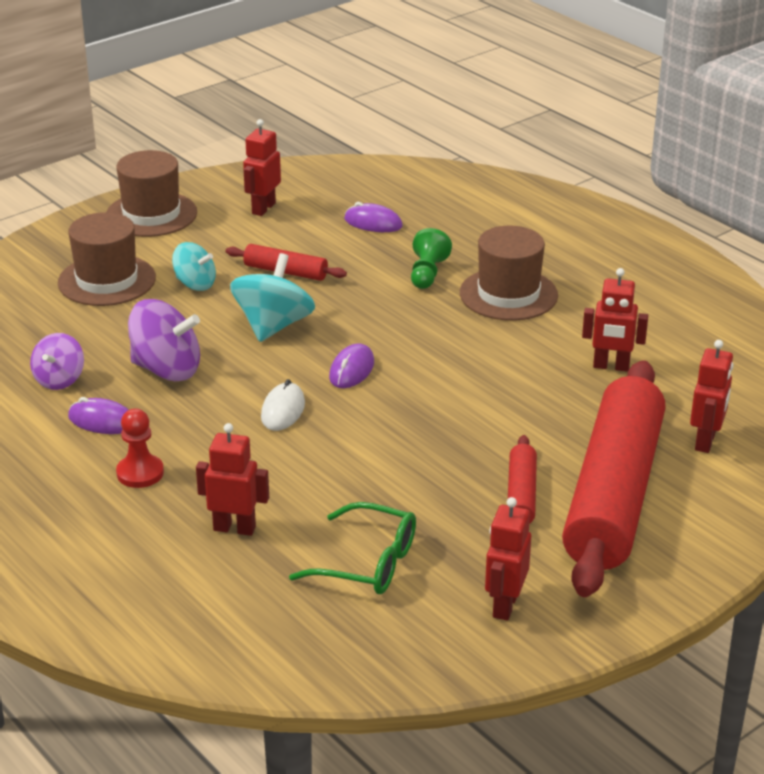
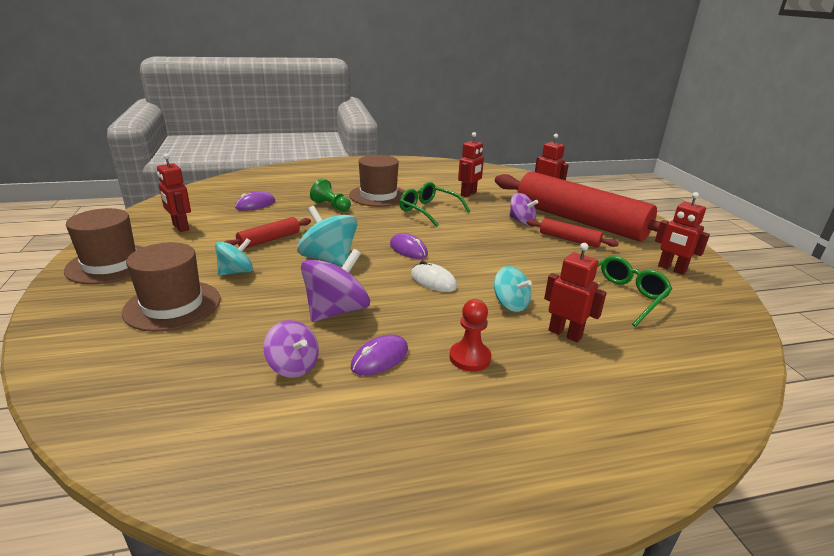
camera: 65 degrees left, 5 degrees down
red robot [196,423,269,536] -> red robot turned 90 degrees clockwise [544,243,607,342]
none -> green glasses [400,182,470,227]
none -> turquoise spinning top [494,266,532,312]
none -> purple spinning top [509,193,538,225]

